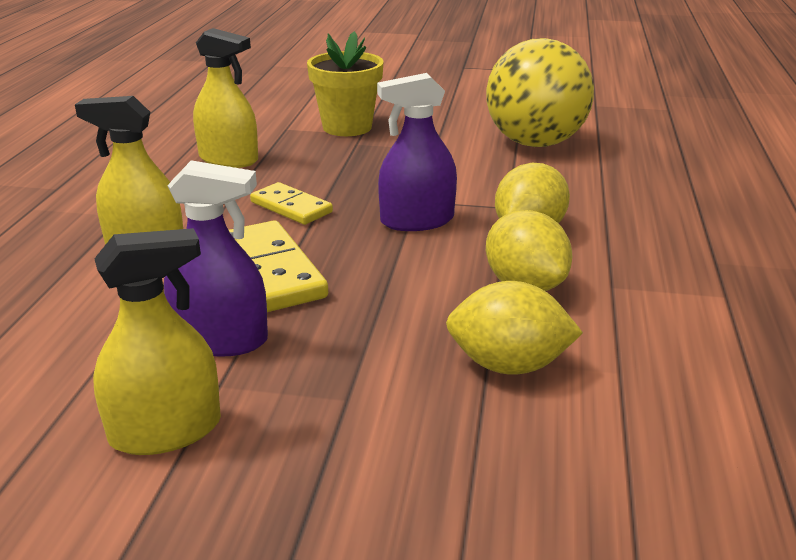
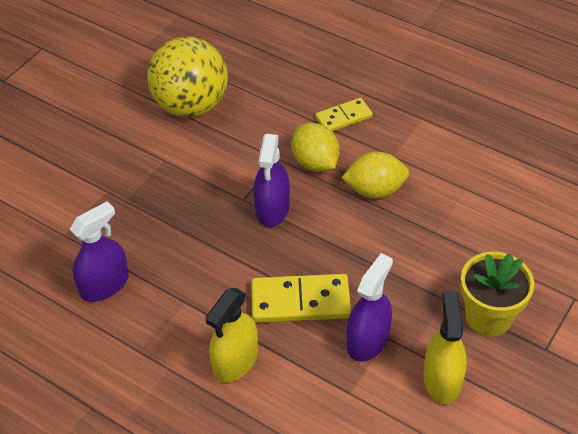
camera: 65 degrees left, 20 degrees up
yellow spray bottle [193,28,258,168] -> purple spray bottle [70,201,129,302]
yellow domino [250,182,333,225] -> yellow domino moved to [315,98,373,131]
yellow flower pot [307,31,384,136] -> yellow flower pot moved to [460,252,534,337]
yellow lemon [446,281,583,375] -> none

